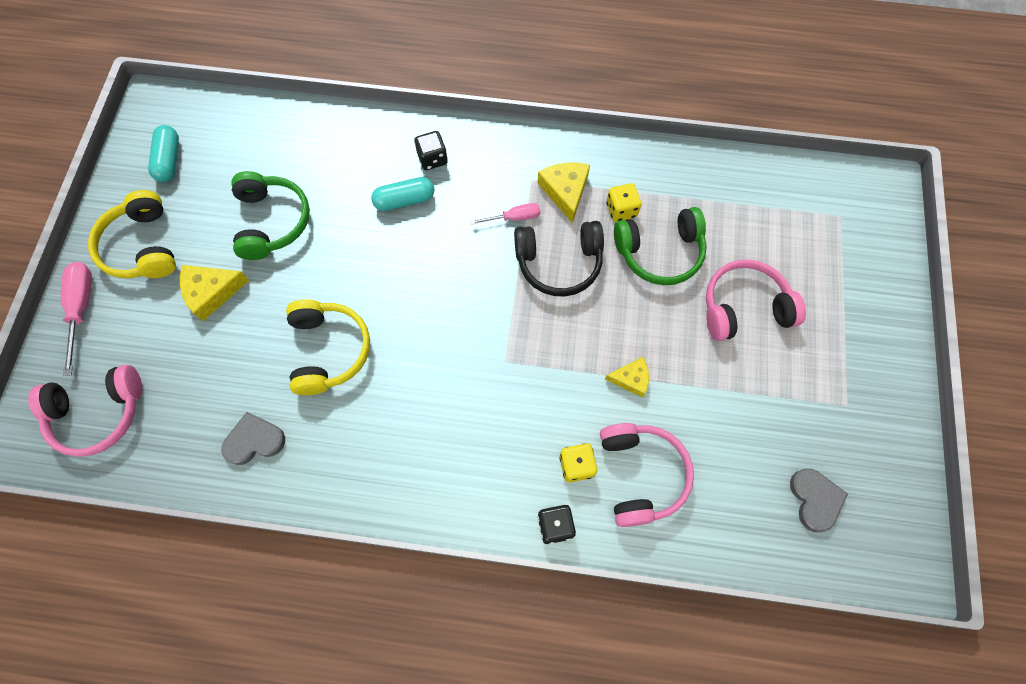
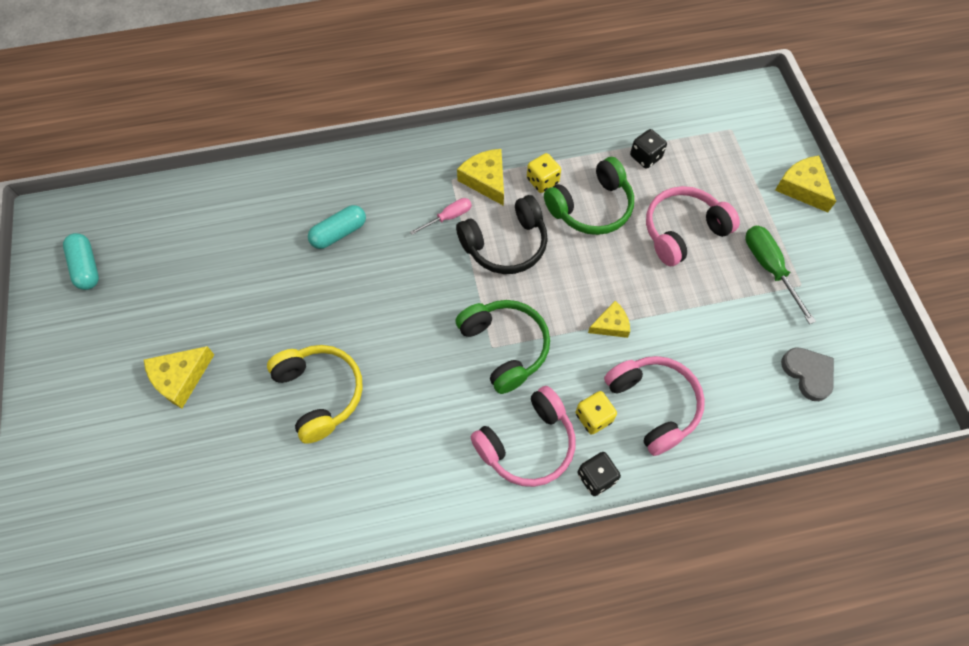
camera: 20 degrees left, 5 degrees down
pink headphones [28,365,142,457] -> pink headphones moved to [470,386,575,487]
pink screwdriver [61,262,92,376] -> none
yellow headphones [88,190,176,278] -> none
grey heart [221,412,285,465] -> none
green headphones [231,171,310,260] -> green headphones moved to [455,300,550,394]
black dice [414,131,448,170] -> black dice moved to [630,129,667,169]
none -> green screwdriver [745,226,816,324]
none -> yellow cheese [775,156,836,212]

